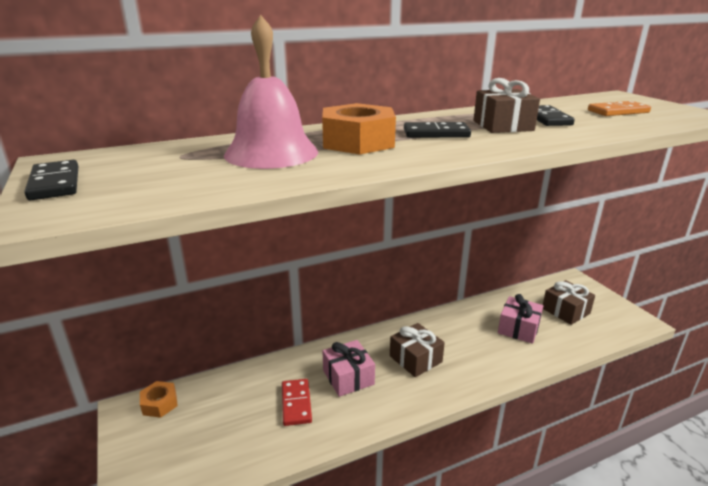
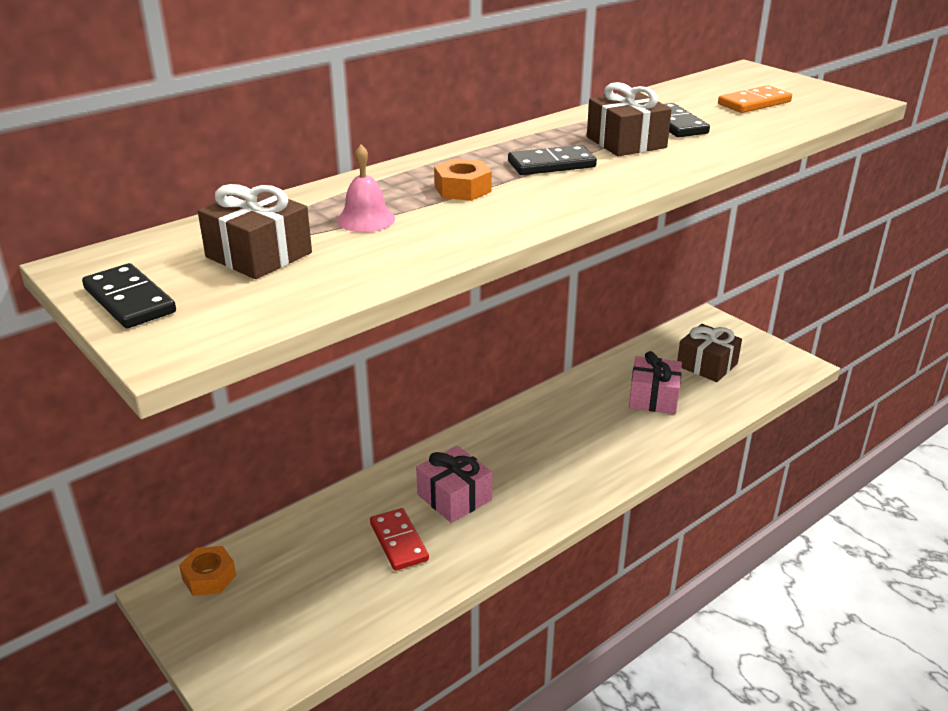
camera: 15 degrees left, 5 degrees up
pink bell [224,15,318,169] -> pink bell [337,145,395,232], size x0.48
orange nut [322,103,396,154] -> orange nut [434,158,492,201], size x0.56
brown gift [390,323,445,377] -> brown gift moved to [198,184,312,279]

